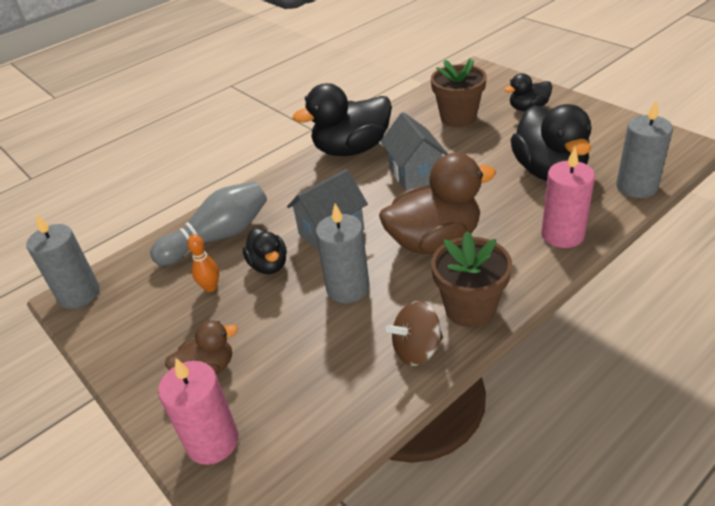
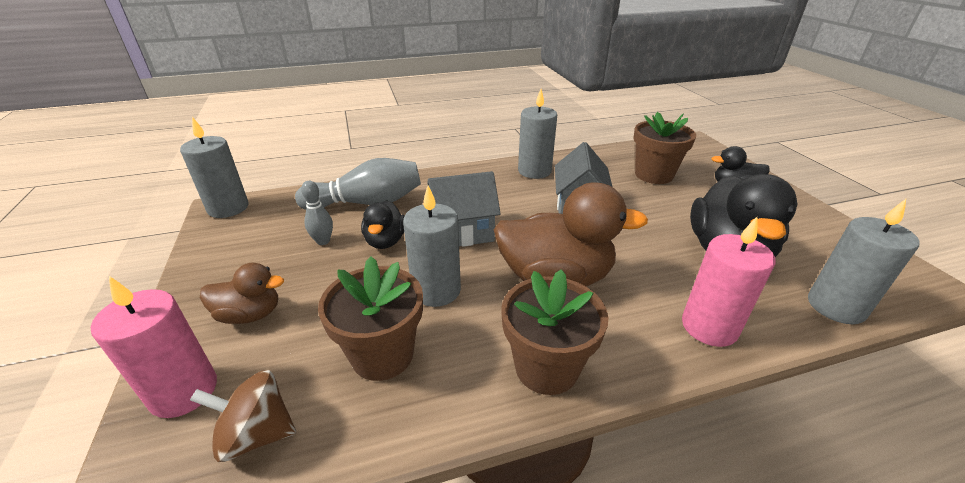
camera: 20 degrees right, 5 degrees down
orange bowling pin [187,235,219,292] -> grey bowling pin [301,181,333,245]
black duck [293,83,392,156] -> grey candle [518,89,557,179]
brown spinning top [386,301,443,366] -> brown spinning top moved to [190,370,296,462]
none -> brown flower pot [318,256,423,381]

